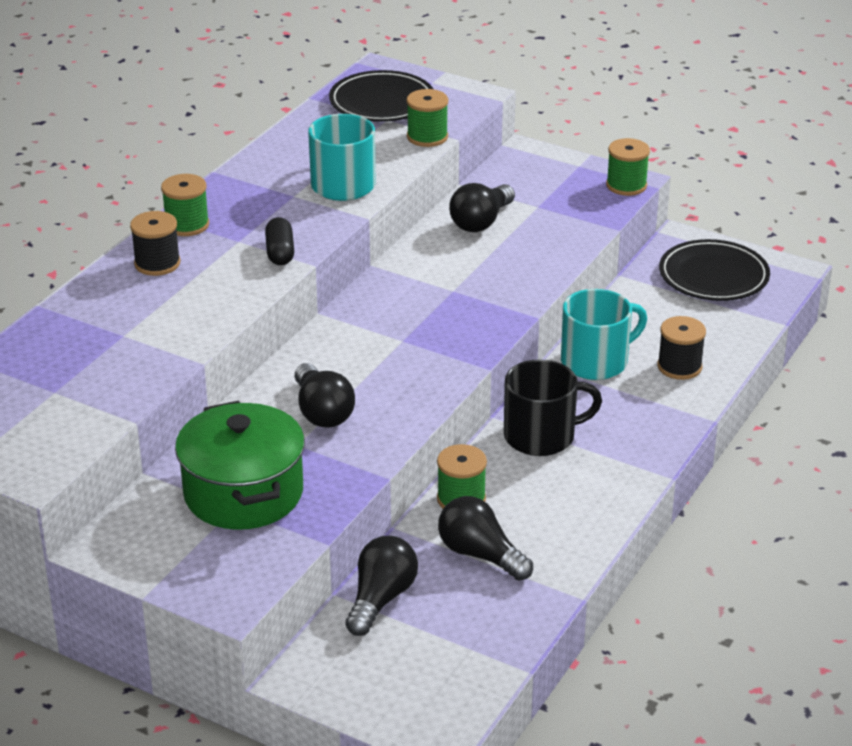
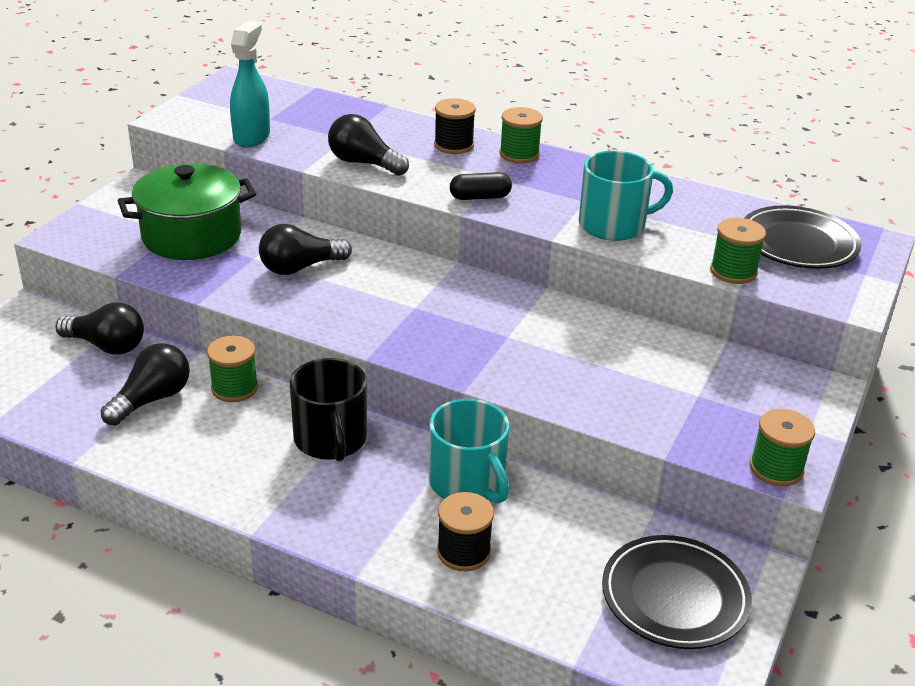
camera: 85 degrees right, 0 degrees up
black light bulb [449,183,515,232] -> black light bulb moved to [328,114,409,176]
none -> turquoise spray bottle [230,21,270,148]

